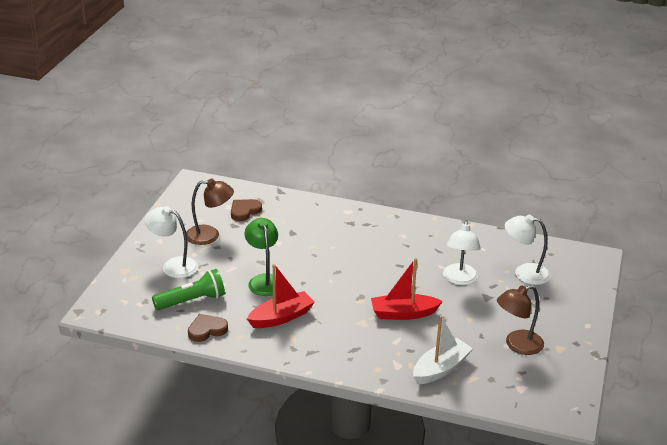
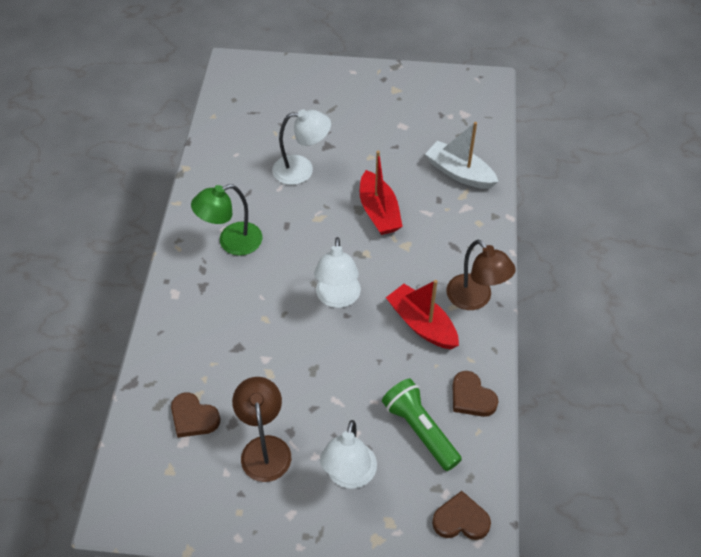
camera: 100 degrees left, 20 degrees up
green lamp [244,218,278,296] -> green lamp moved to [191,184,262,256]
brown lamp [497,285,544,355] -> brown lamp moved to [446,240,516,310]
white lamp [505,214,551,285] -> white lamp moved to [314,237,361,308]
none -> brown heart [432,491,491,540]

